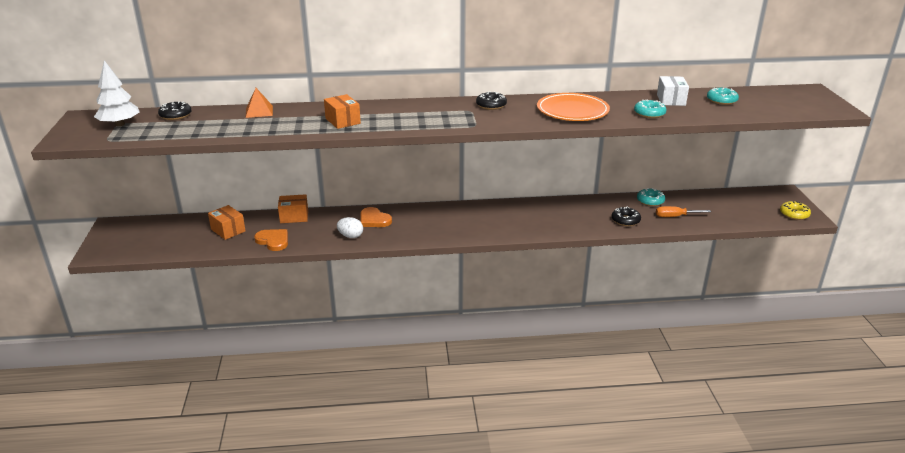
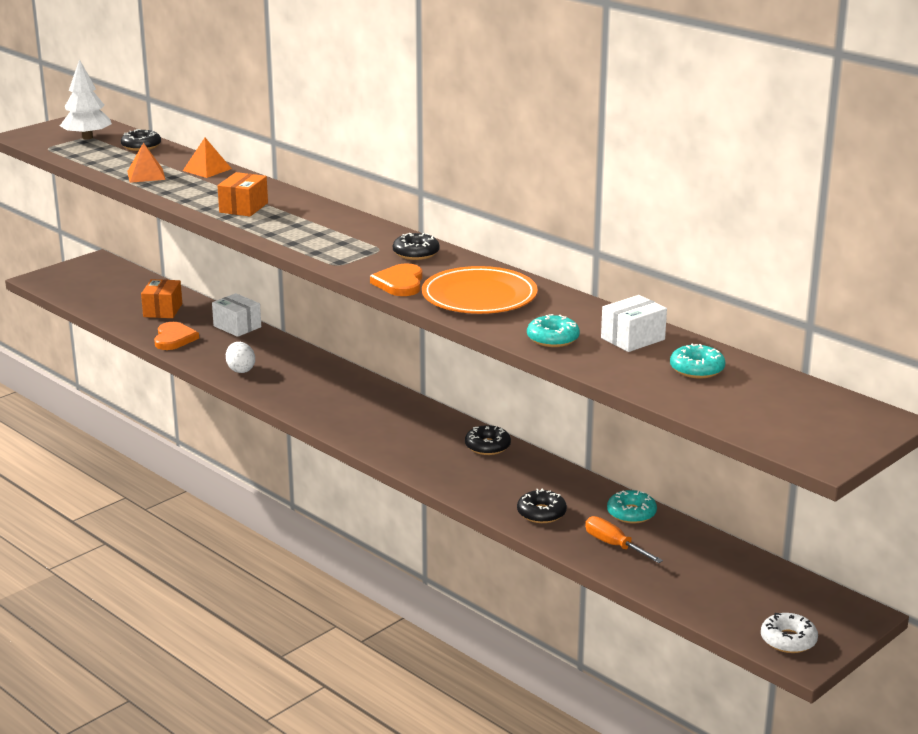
camera: 50 degrees right, 5 degrees down
orange box [278,194,308,223] -> white box [212,293,261,337]
orange heart [361,207,392,227] -> orange heart moved to [370,263,423,296]
yellow donut [780,201,811,220] -> white donut [761,613,818,653]
none -> orange pyramid [127,143,166,183]
none -> black donut [465,425,511,455]

